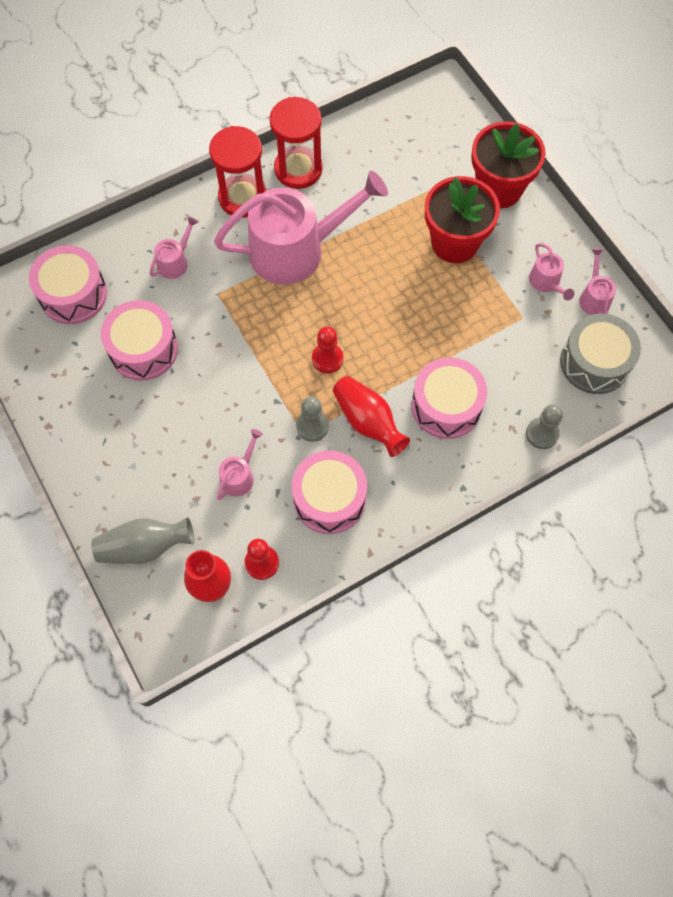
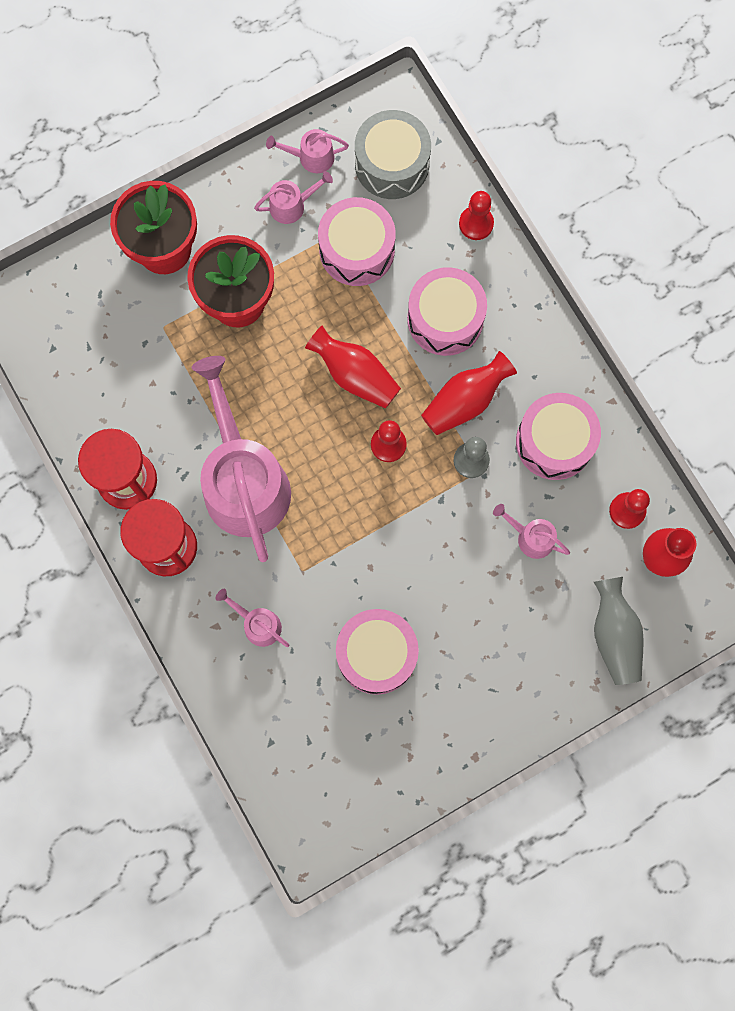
camera: 90 degrees left, 10 degrees up
pink drum [29,245,107,324] -> pink drum moved to [318,197,396,286]
grey pawn [526,404,563,449] -> red pawn [459,191,494,240]
none -> red vase [305,326,401,409]

